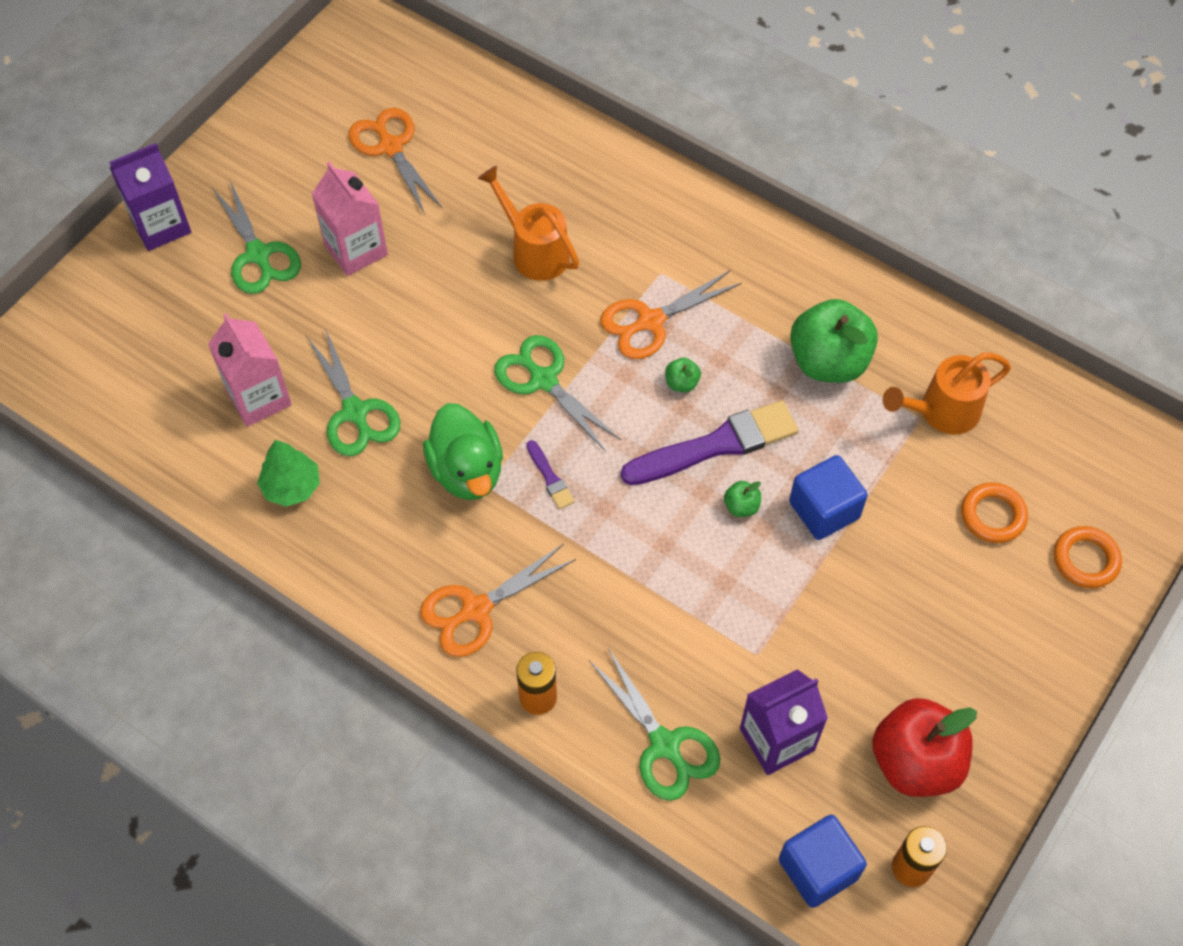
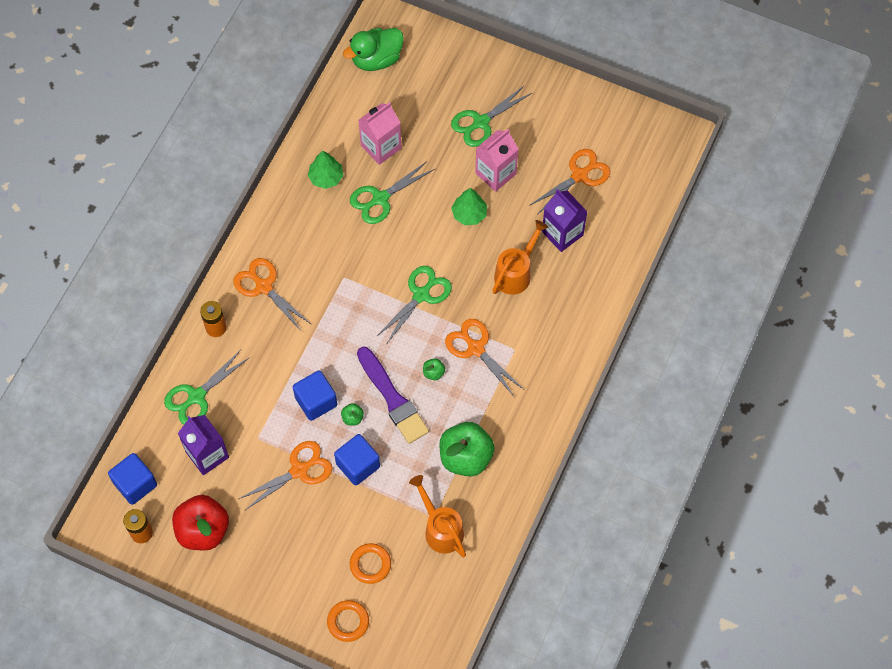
camera: 80 degrees right, 5 degrees up
purple carton [109,143,191,251] -> purple carton moved to [542,189,588,252]
green duck [423,403,503,500] -> green duck moved to [343,28,404,71]
purple brush [526,440,574,509] -> none
none -> orange scissors [239,441,332,510]
none -> blue cube [293,370,337,421]
none -> green tree [451,188,487,225]

